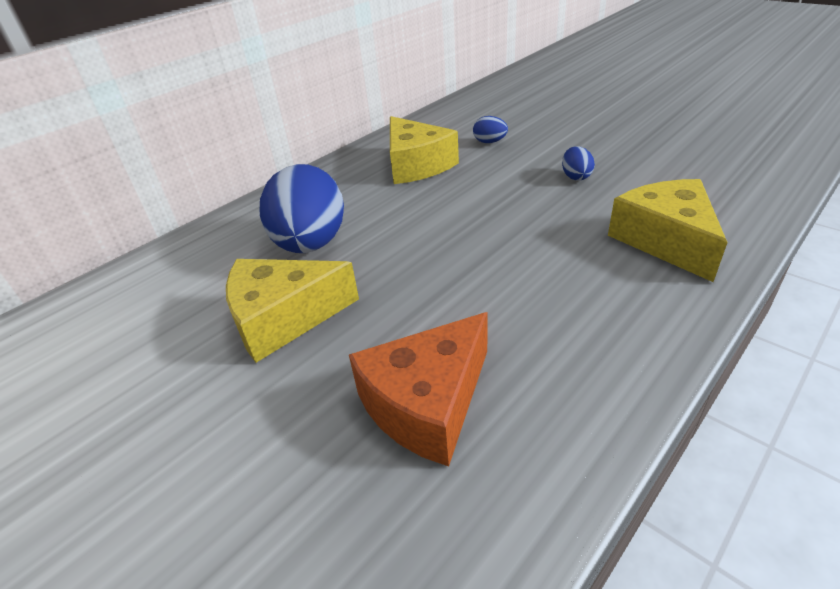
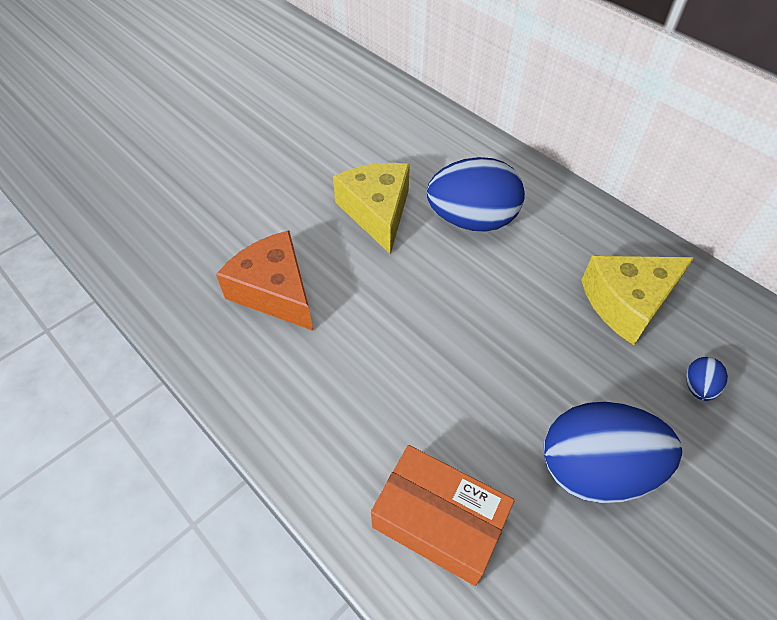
camera: 90 degrees right, 15 degrees up
blue egg [562,146,595,181] -> blue egg [544,402,682,503], size x2.37
yellow cheese [608,179,728,282] -> orange box [371,445,515,586]

